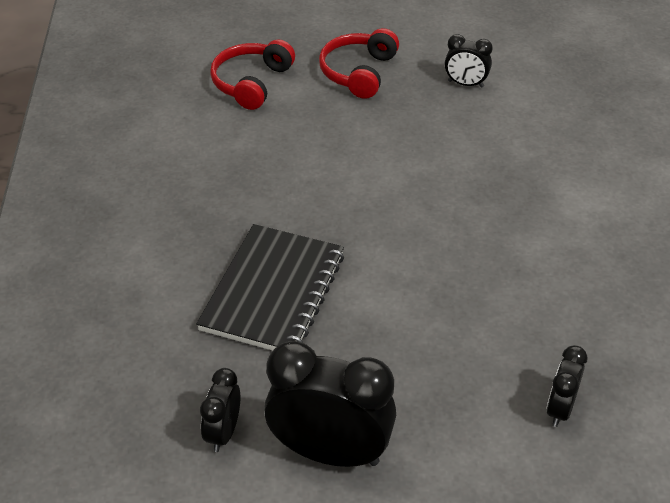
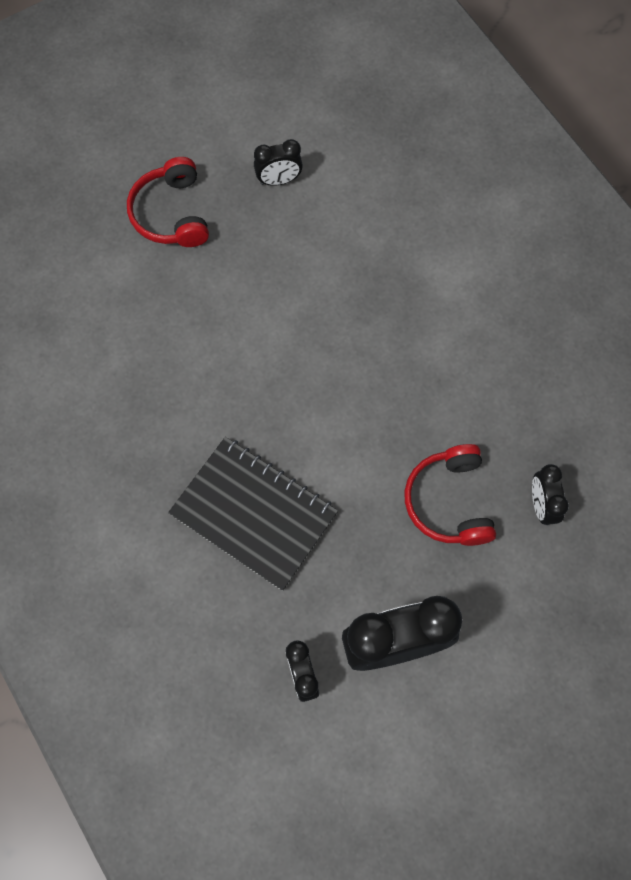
camera: 30 degrees left, 25 degrees up
black notebook [196,224,344,351] -> black notebook turned 45 degrees counterclockwise [168,437,338,591]
red headphones [210,39,295,110] -> red headphones moved to [404,444,496,546]

